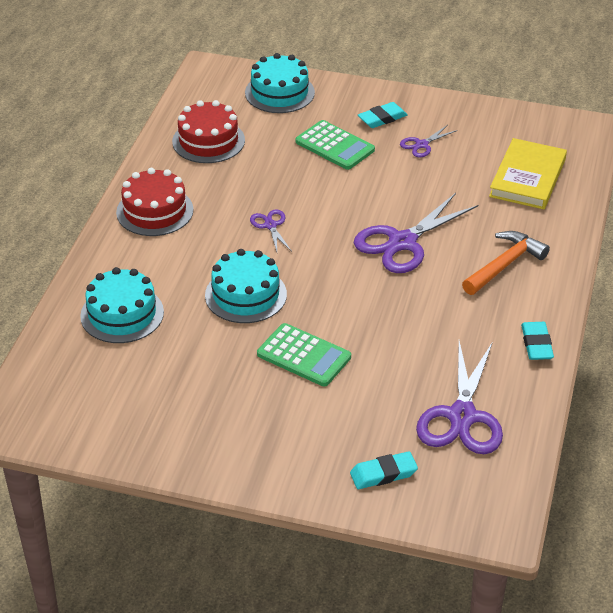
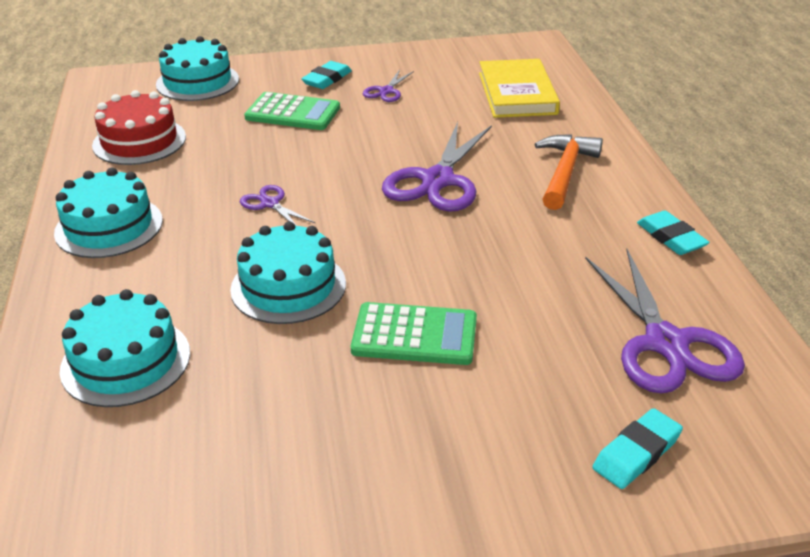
camera: 25 degrees left, 5 degrees down
red cake [116,168,193,236] -> turquoise cake [54,168,163,258]

